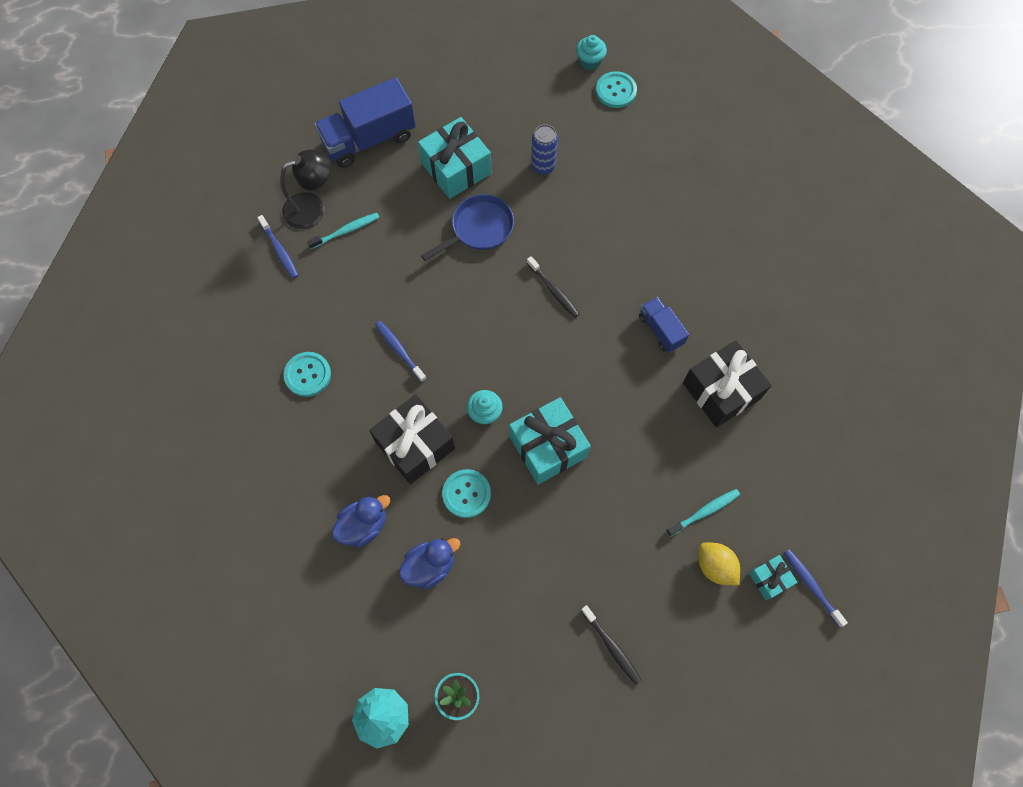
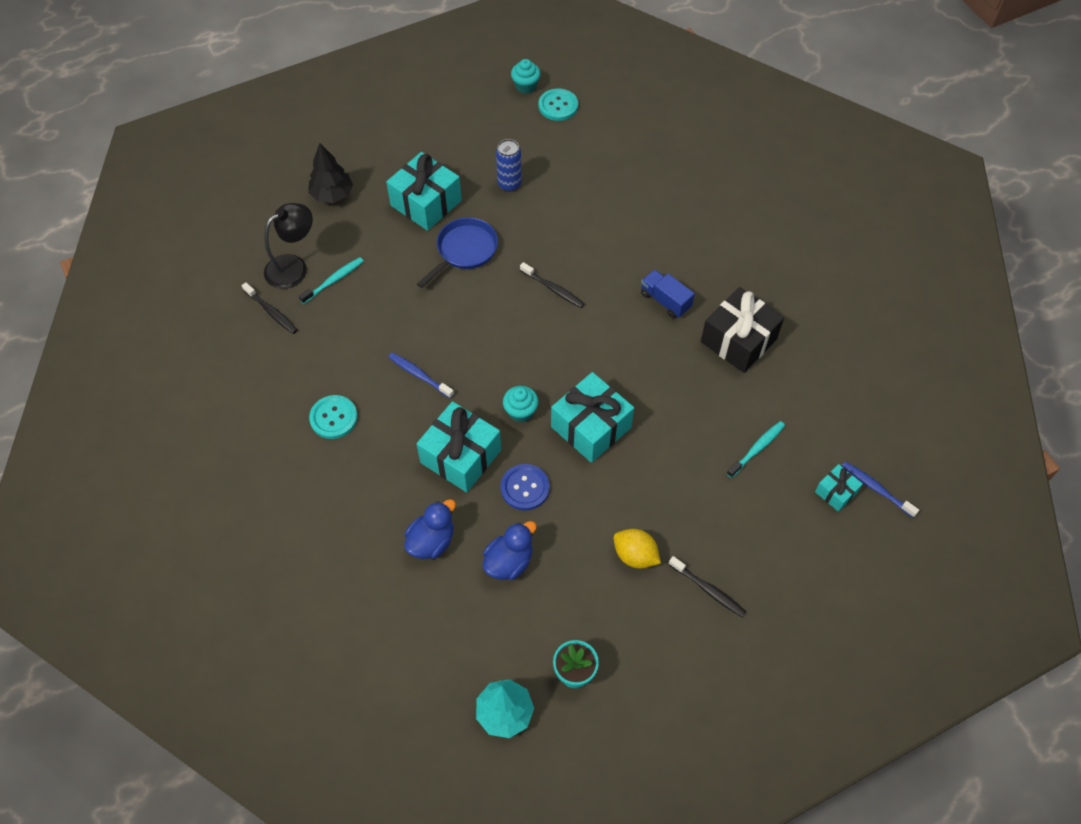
camera: 15 degrees left, 10 degrees down
blue toothbrush [257,215,298,278] -> black toothbrush [242,282,298,334]
blue truck [315,77,416,168] -> black tree [308,143,353,203]
black gift [369,394,455,484] -> turquoise gift [417,401,501,492]
turquoise button [442,469,491,518] -> blue button [500,464,550,511]
yellow lemon [698,543,740,585] -> yellow lemon moved to [614,529,661,569]

